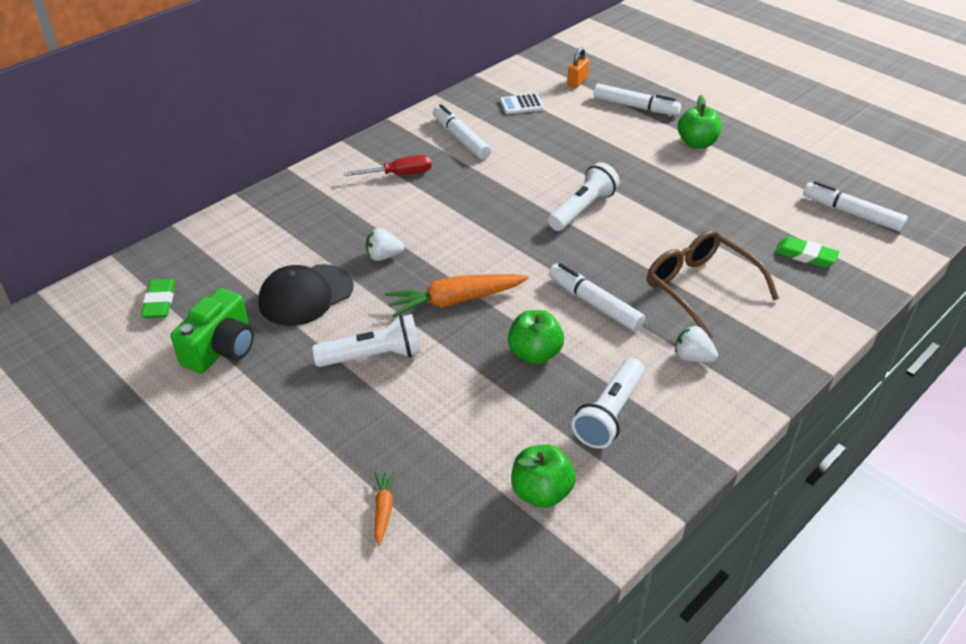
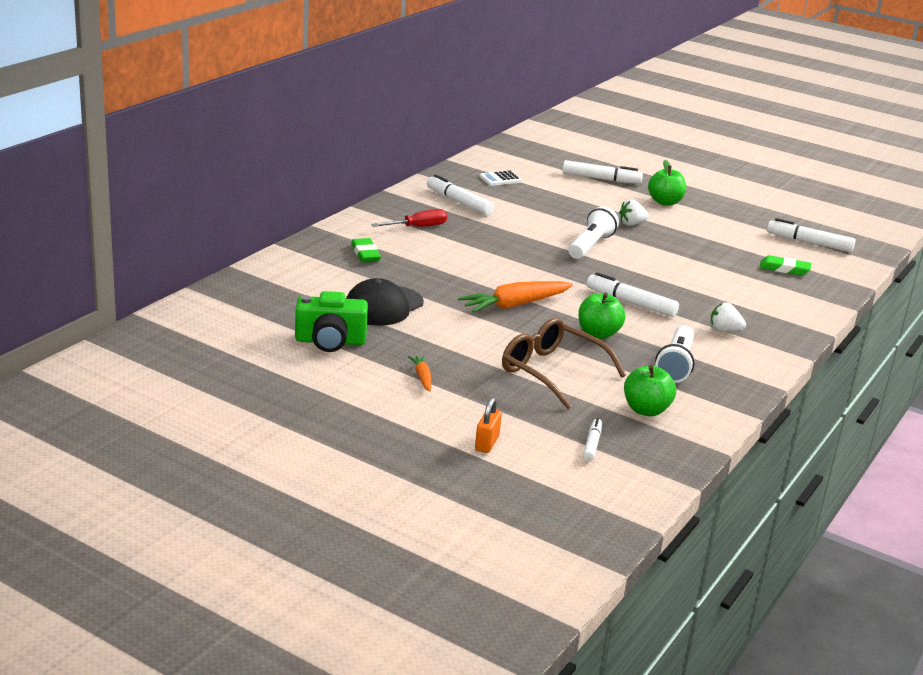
camera: 15 degrees left, 15 degrees down
green eraser [141,279,175,318] -> green eraser moved to [351,238,381,262]
green camera [171,288,254,373] -> green camera turned 75 degrees clockwise [295,291,368,352]
white flashlight [312,314,421,367] -> none
white strawberry [366,228,404,261] -> white strawberry moved to [619,200,649,226]
orange carrot [375,472,396,546] -> orange carrot moved to [408,355,431,392]
orange padlock [567,47,589,89] -> orange padlock moved to [475,397,502,453]
brown glasses [647,230,779,339] -> brown glasses moved to [502,318,626,409]
none -> white marker [583,418,602,461]

